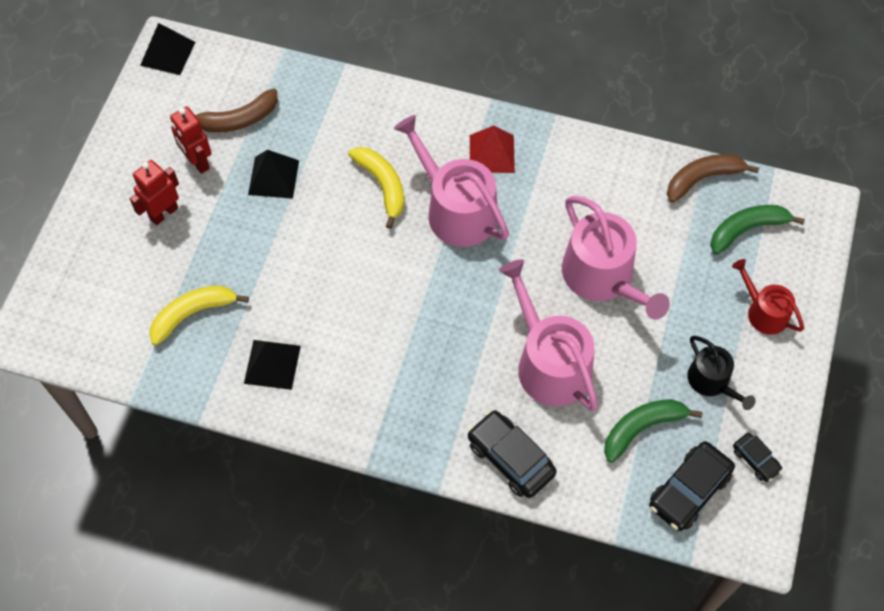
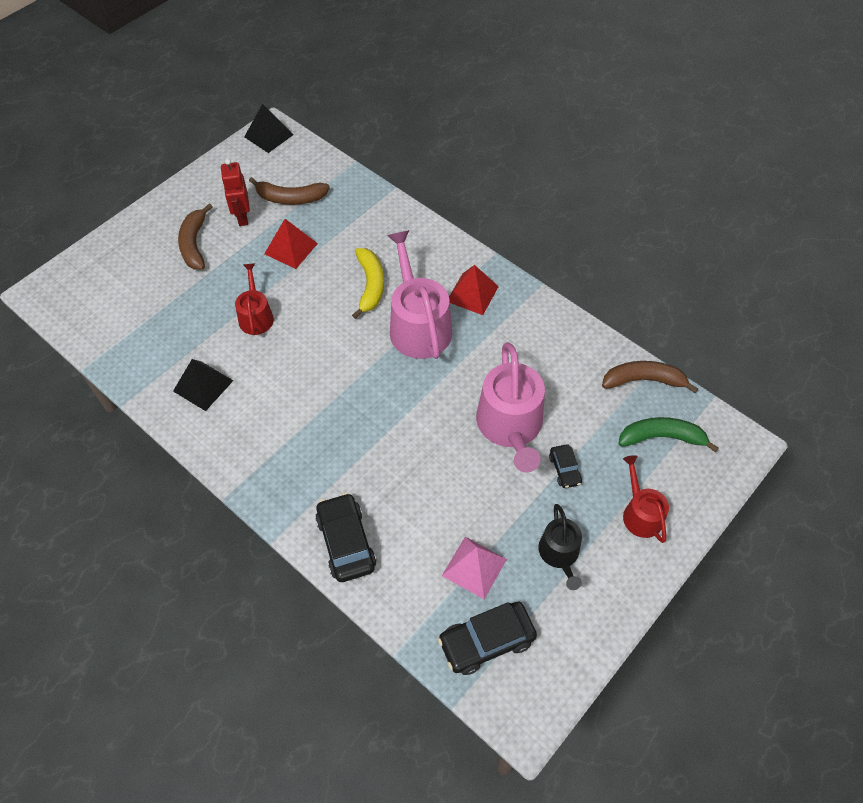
camera: 25 degrees right, 5 degrees down
red robot [130,160,179,225] -> brown banana [178,204,213,270]
yellow banana [149,285,249,345] -> none
black pyramid [248,150,299,199] -> red pyramid [264,219,318,269]
pink watering can [499,259,598,411] -> none
green banana [604,399,702,463] -> pink pyramid [442,537,507,599]
black car [733,433,782,482] -> black car moved to [549,444,582,488]
none -> red watering can [235,263,274,335]

